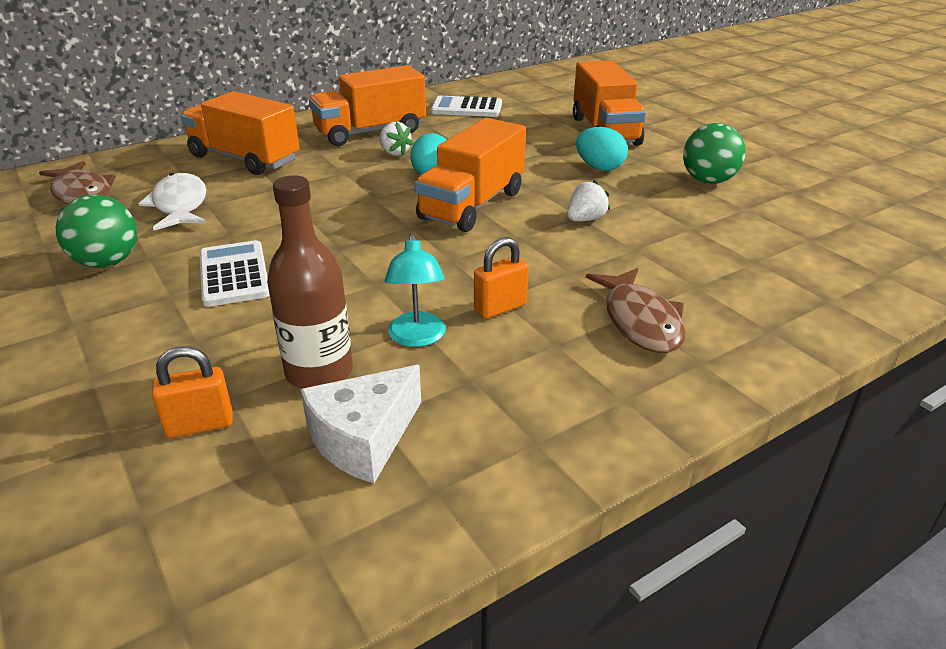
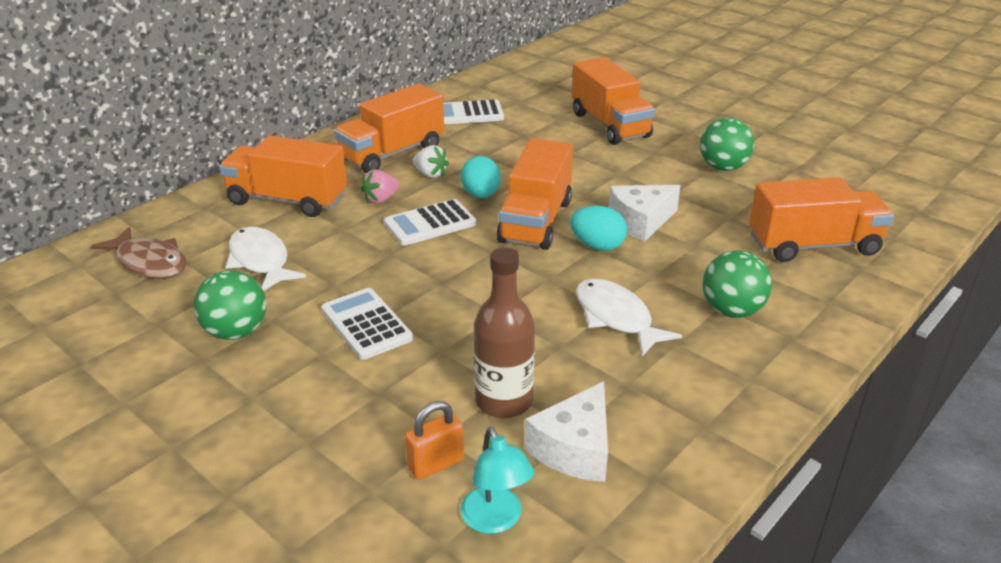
camera: 15 degrees left, 0 degrees up
turquoise lamp [385,233,446,347] -> turquoise lamp moved to [461,427,534,534]
orange padlock [474,237,529,319] -> white fish [576,279,682,356]
white strawberry [567,180,610,221] -> white cheese [608,185,681,242]
turquoise egg [576,127,628,171] -> turquoise egg moved to [570,206,627,251]
brown fish [586,268,686,353] -> green ball [702,251,772,318]
none -> pink strawberry [360,170,399,204]
none -> white calculator [384,199,476,246]
none -> orange truck [749,177,894,262]

